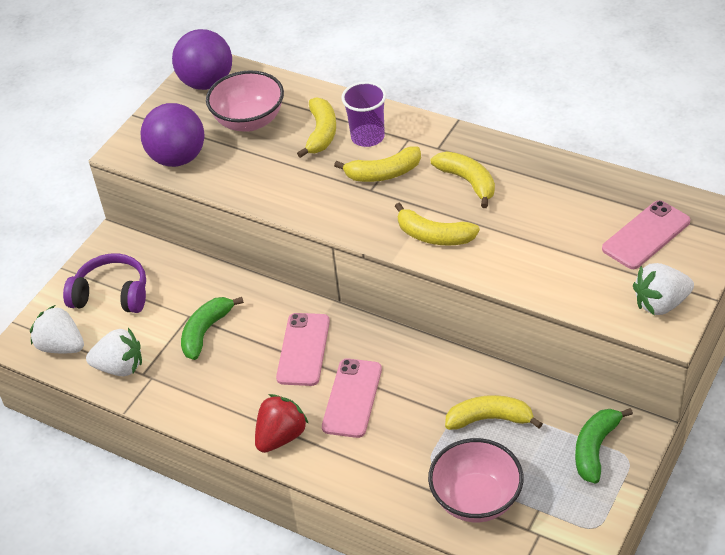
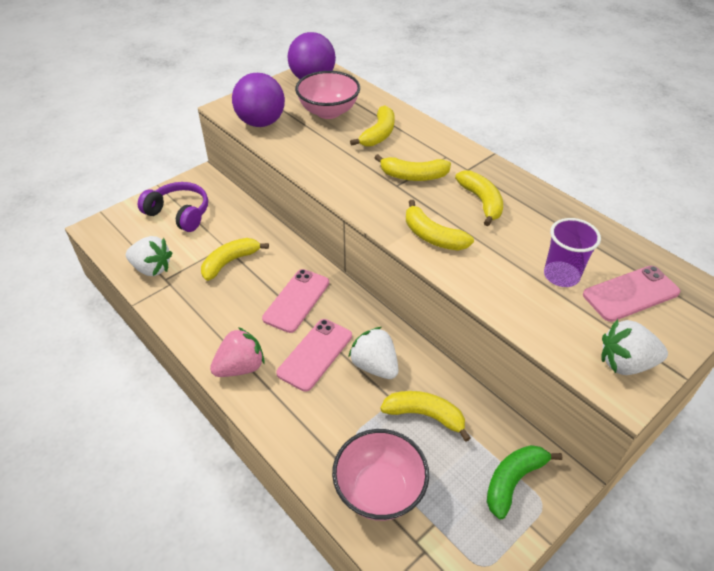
camera: 15 degrees right, 0 degrees up
white strawberry [30,305,84,353] -> white strawberry moved to [348,327,398,379]
green banana [181,297,244,360] -> yellow banana [201,238,269,281]
red strawberry [255,394,309,453] -> pink strawberry [210,327,265,377]
purple cup [341,82,386,147] -> purple cup moved to [544,218,601,287]

